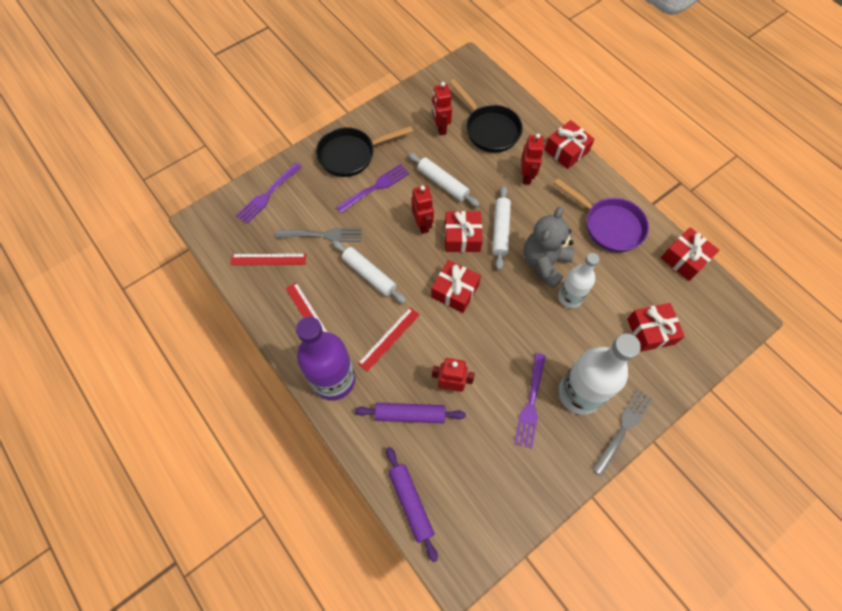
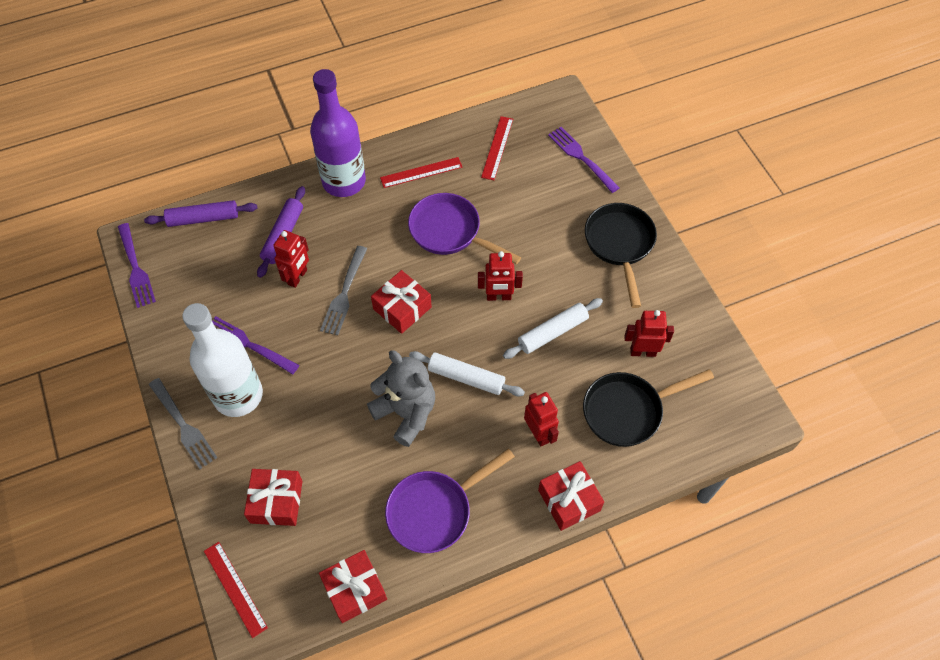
camera: 105 degrees right, 5 degrees down
grey fork [276,228,362,242] -> grey fork moved to [320,246,368,335]
white rolling pin [333,241,406,303] -> purple pan [408,193,521,265]
purple fork [336,164,409,213] -> purple fork moved to [118,223,156,308]
red ruler [358,307,420,372] -> red ruler moved to [204,542,268,638]
red gift [445,211,483,252] -> none
red robot [521,133,544,184] -> red robot turned 135 degrees counterclockwise [524,392,559,447]
white bottle [558,253,600,308] -> none

